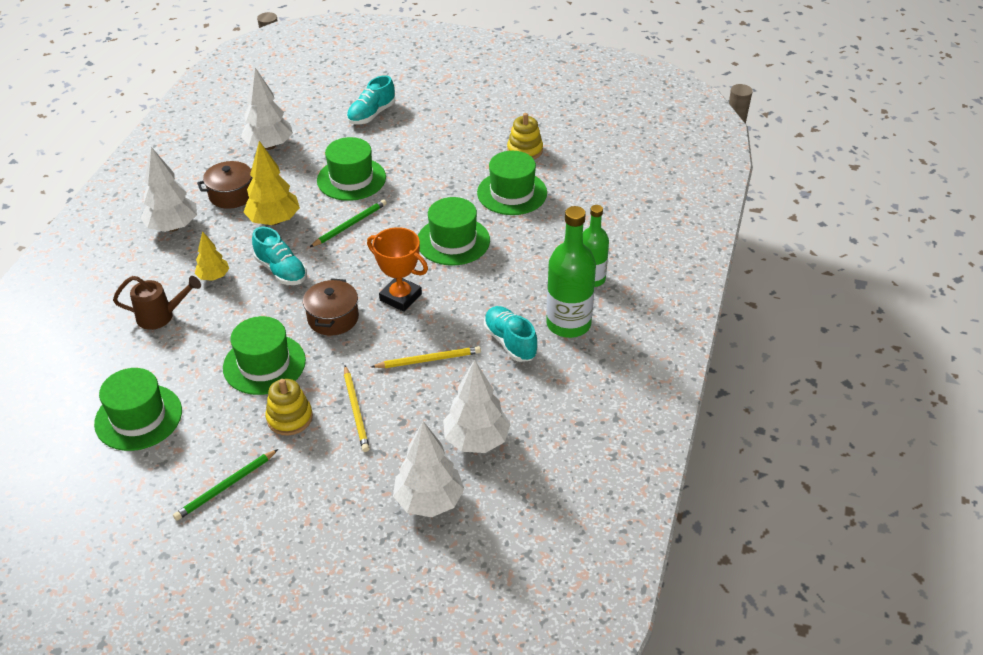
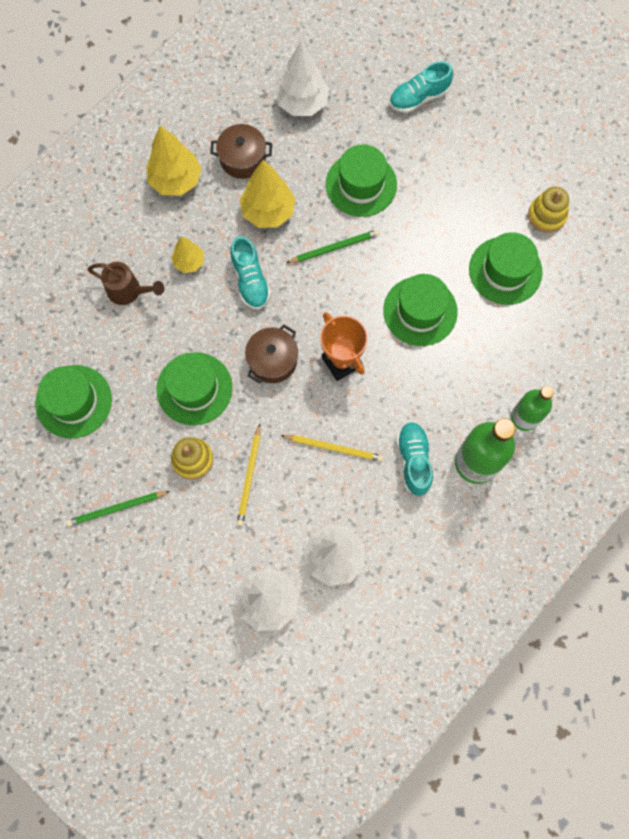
camera: 25 degrees right, 30 degrees up
white tree [140,147,197,232] -> yellow tree [146,126,201,196]

